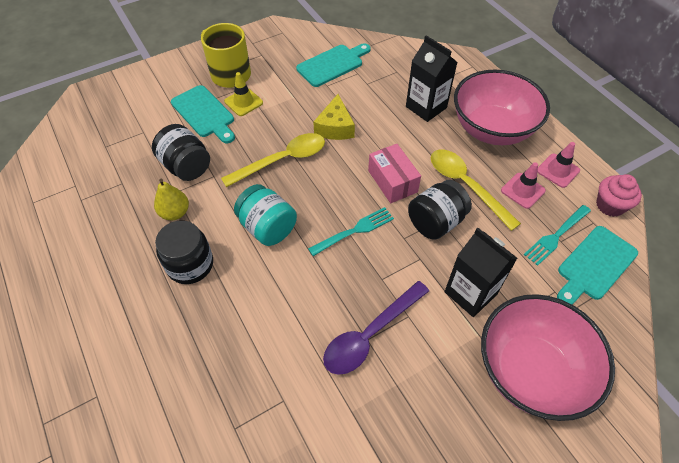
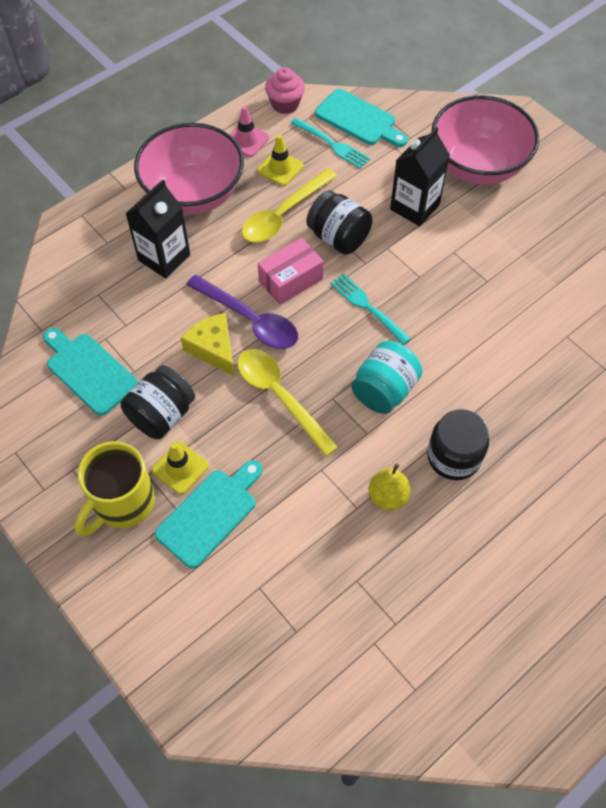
camera: 100 degrees left, 5 degrees up
black jar [152,124,210,181] -> black jar moved to [121,365,195,439]
yellow cheese [313,94,355,140] -> yellow cheese turned 120 degrees counterclockwise [181,313,235,376]
purple spoon [323,281,429,375] -> purple spoon moved to [186,275,298,349]
pink traffic cone [501,162,546,209] -> yellow traffic cone [257,135,303,186]

